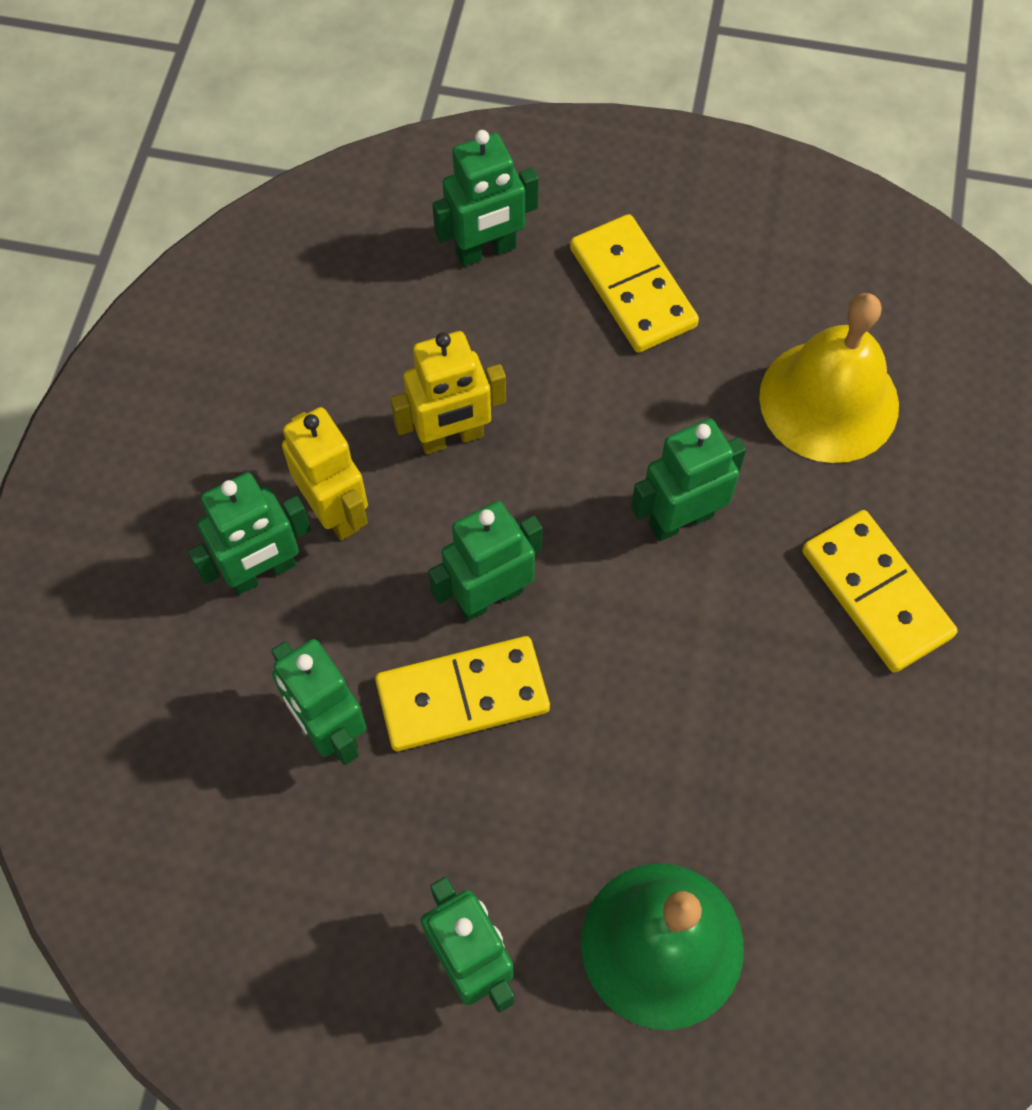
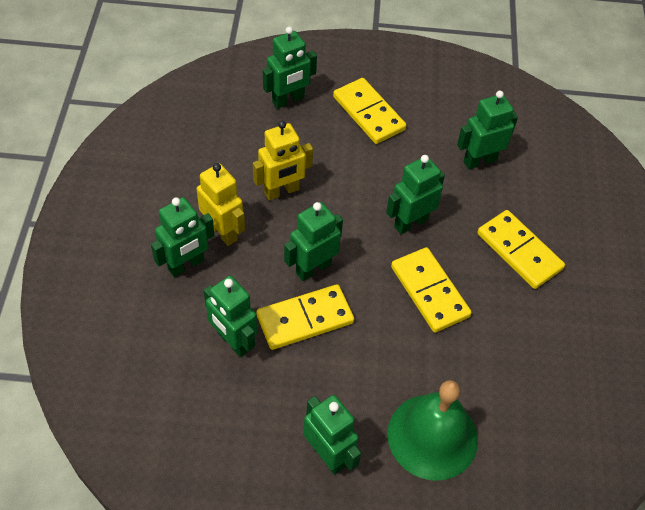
camera: 10 degrees left, 10 degrees down
yellow bell [759,293,899,463] -> green robot [457,91,518,169]
none -> yellow domino [391,247,472,333]

